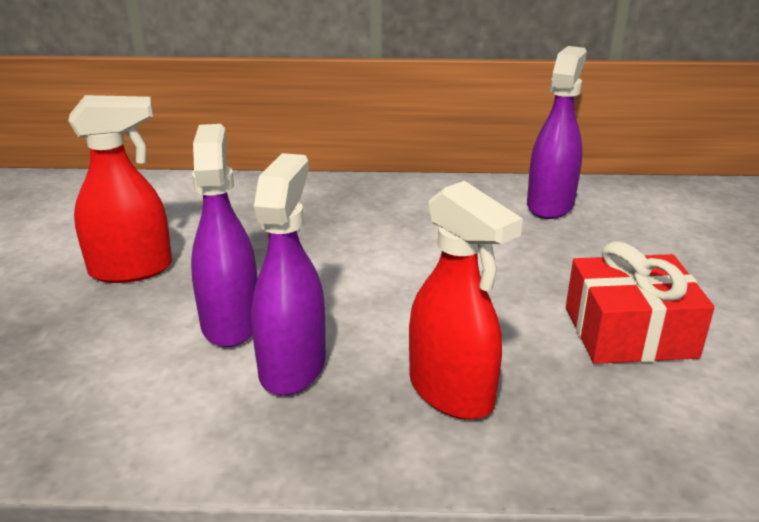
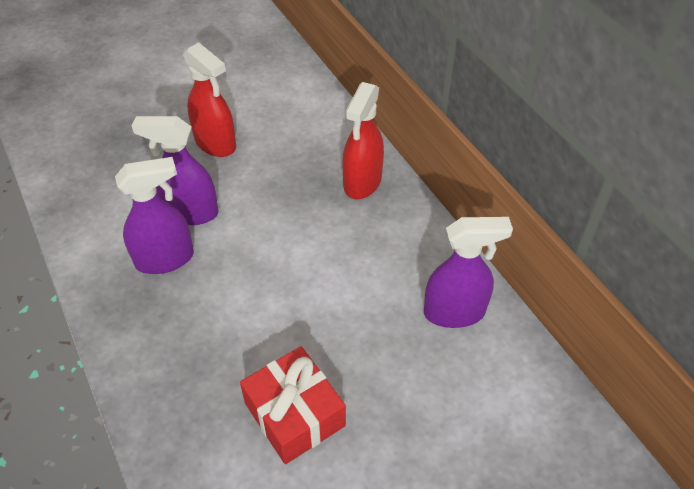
camera: 60 degrees right, 20 degrees up
purple spray bottle [191,124,258,347] -> purple spray bottle turned 135 degrees counterclockwise [132,116,218,225]
red spray bottle [409,181,523,420] -> red spray bottle moved to [343,82,384,199]

